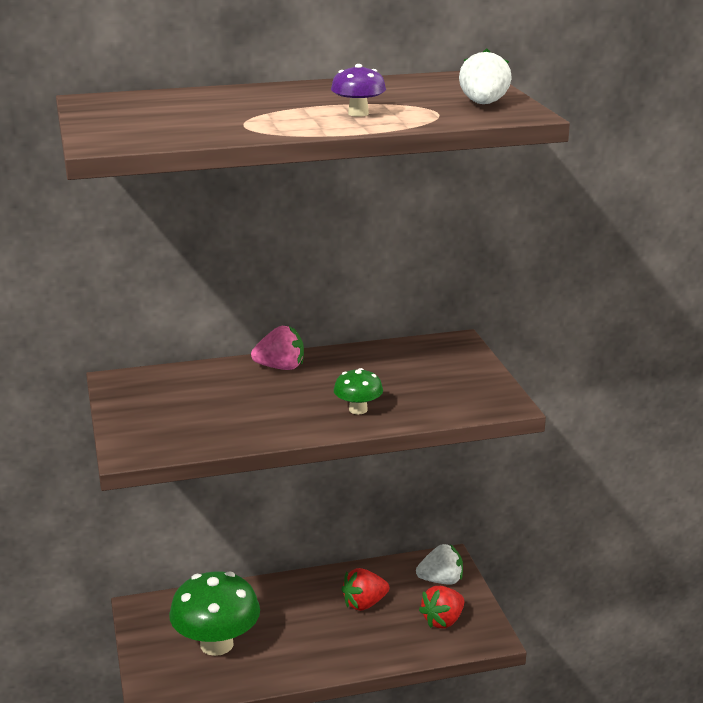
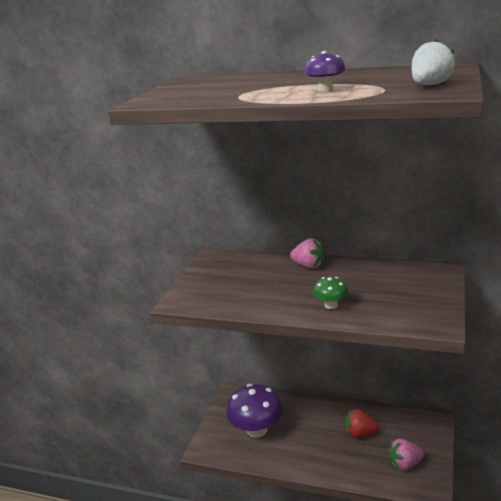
camera: 35 degrees right, 0 degrees up
green mushroom [169,571,260,656] -> purple mushroom [226,384,283,438]
white strawberry [416,544,463,585] -> none
red strawberry [419,586,464,628] -> pink strawberry [388,438,424,470]

